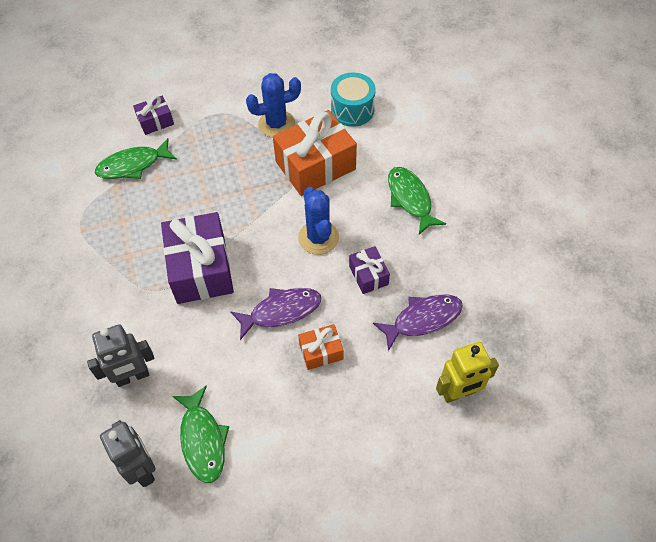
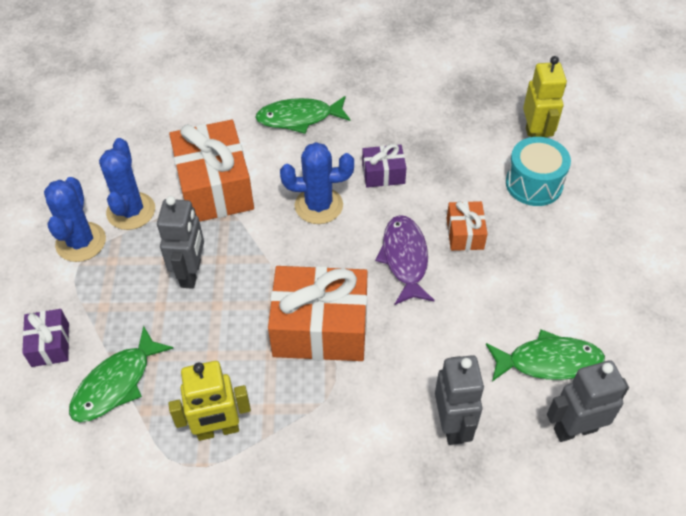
camera: 75 degrees left, 5 degrees down
green fish [95,138,177,179] -> green fish turned 45 degrees clockwise [69,326,173,422]
purple gift [161,212,234,304] -> orange gift [268,266,368,361]
turquoise drum [331,73,376,127] -> turquoise drum moved to [506,137,571,206]
purple fish [373,294,463,351] -> none
none -> blue cactus [44,177,106,262]
none -> grey robot [157,196,204,289]
none -> yellow robot [168,361,251,441]

